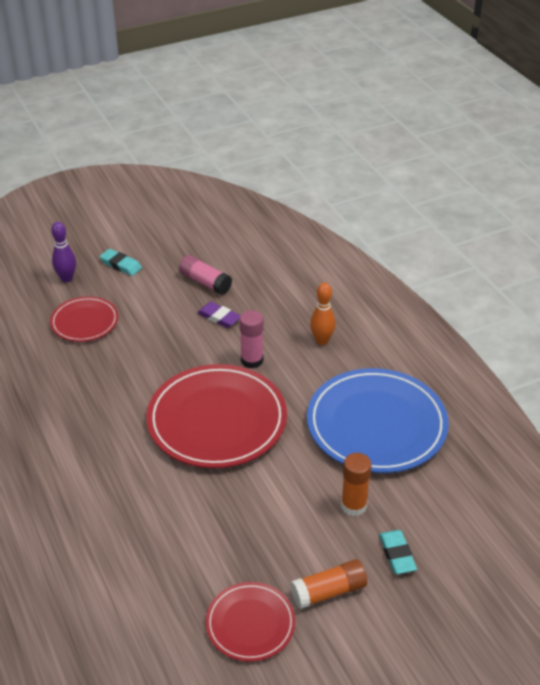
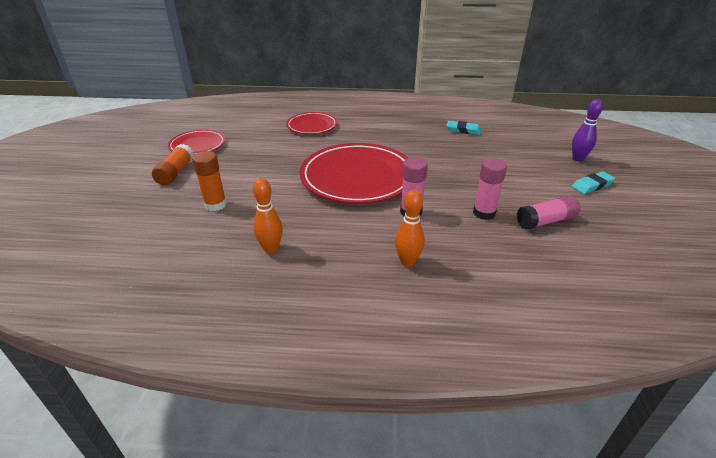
camera: 120 degrees right, 5 degrees down
red plate [50,296,118,342] -> red plate moved to [286,112,337,134]
purple eraser [197,302,241,328] -> pink glue stick [473,158,507,220]
blue plate [307,368,448,473] -> orange bowling pin [253,178,283,254]
turquoise eraser [379,530,417,574] -> turquoise eraser moved to [446,121,481,135]

